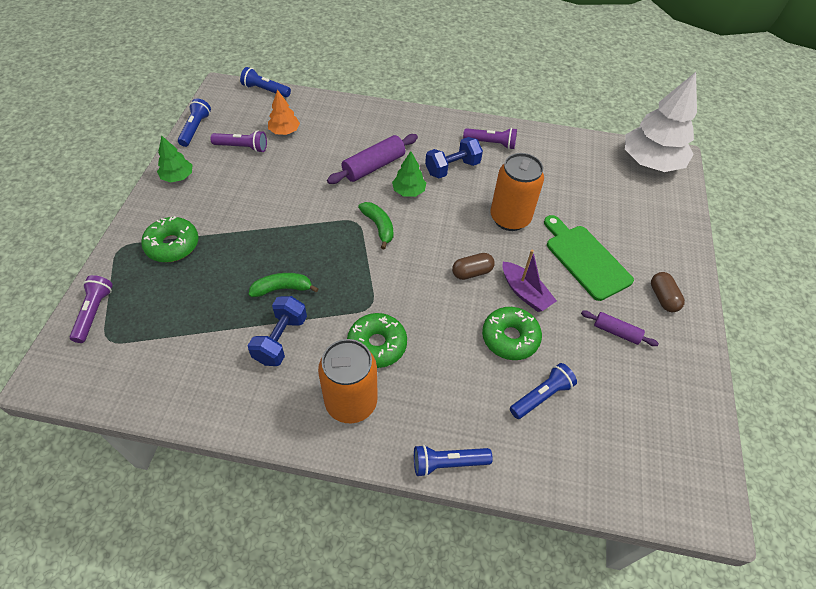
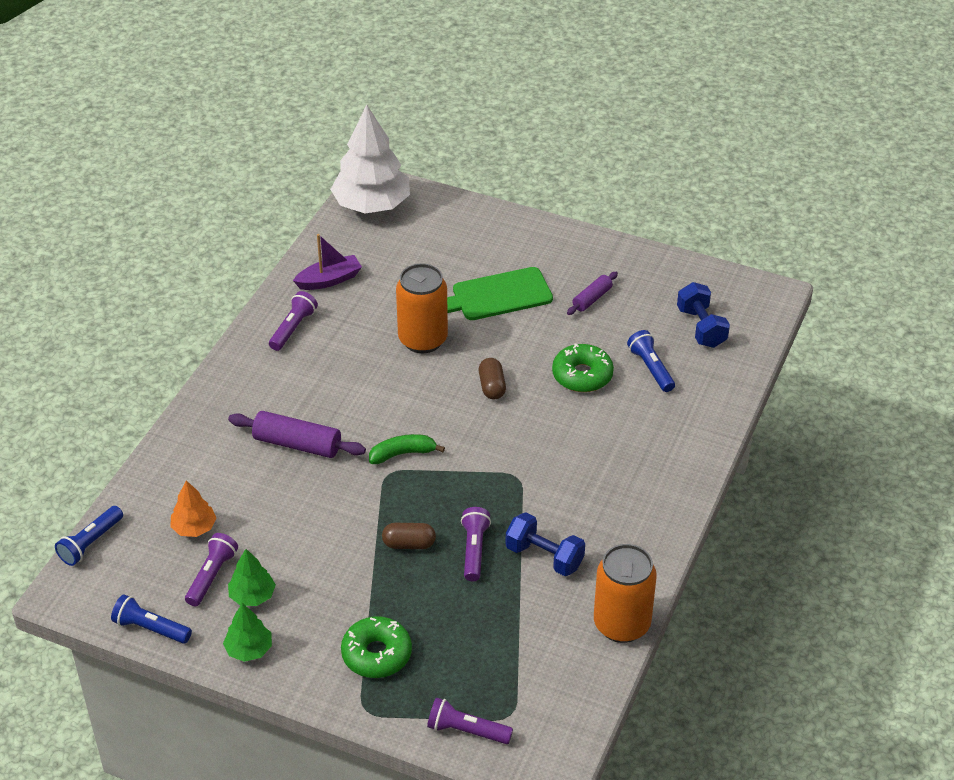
camera: 75 degrees left, 10 degrees down
green banana [249,273,319,297] -> purple flashlight [461,507,491,581]
orange can [318,339,378,423] -> orange can moved to [594,544,657,643]
purple rolling pin [327,134,418,184] -> purple rolling pin turned 45 degrees counterclockwise [228,411,366,458]
green donut [347,313,407,368] -> none
green tree [392,151,426,197] -> green tree moved to [228,549,276,606]
blue flashlight [414,445,493,477] -> none
blue dumbbell [425,137,483,178] -> blue dumbbell moved to [677,282,730,348]
purple boat [503,250,557,312] -> purple boat moved to [293,234,362,290]
brown capsule [651,272,685,312] -> brown capsule moved to [382,523,436,549]

